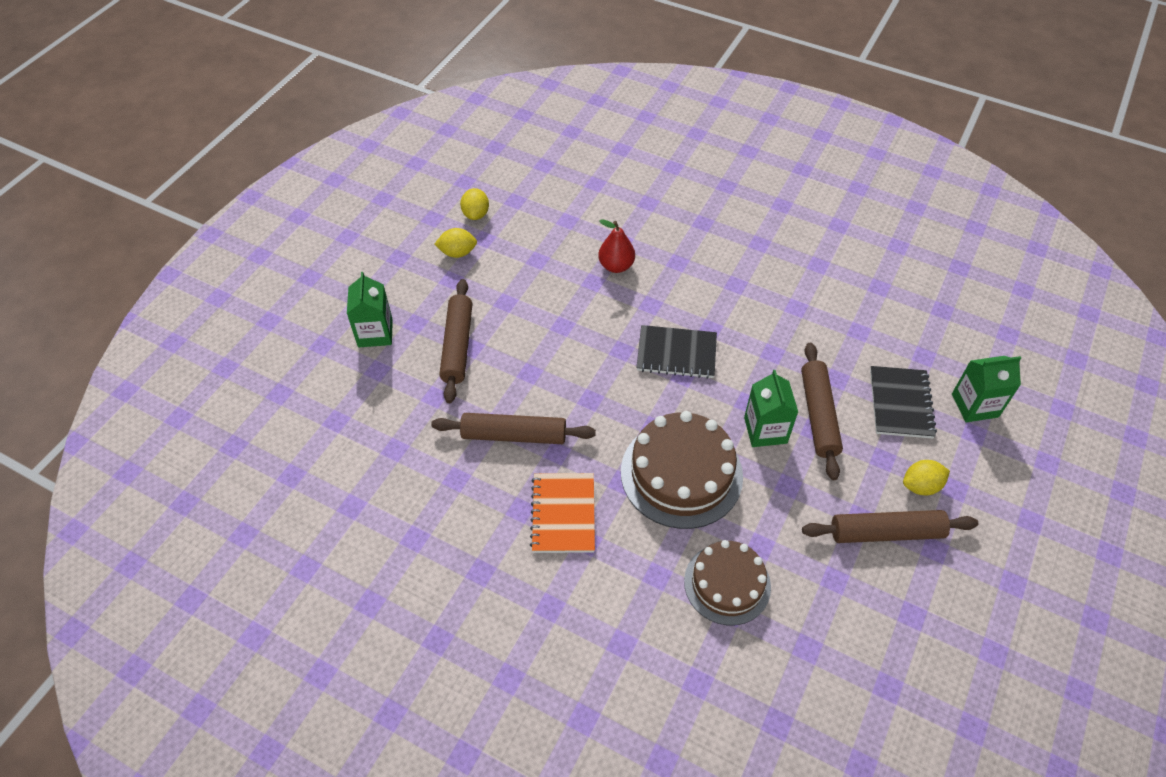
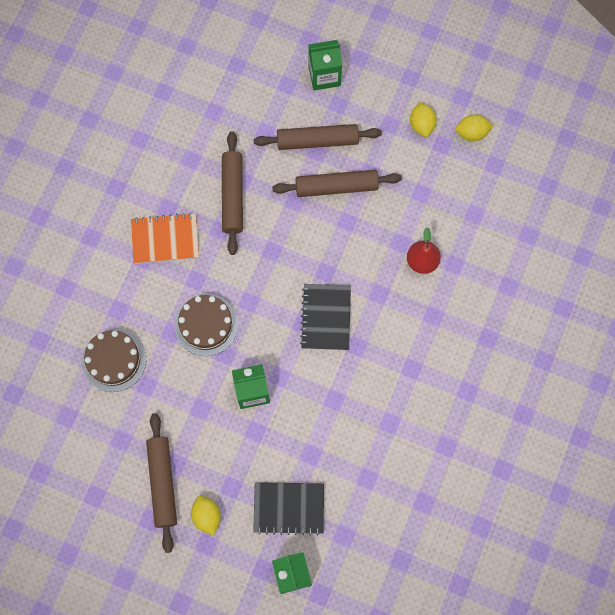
camera: 85 degrees right, 20 degrees up
brown cake [621,411,743,529] -> brown cake [174,294,238,356], size x0.66
brown rolling pin [801,343,843,480] -> brown rolling pin moved to [272,170,402,197]

